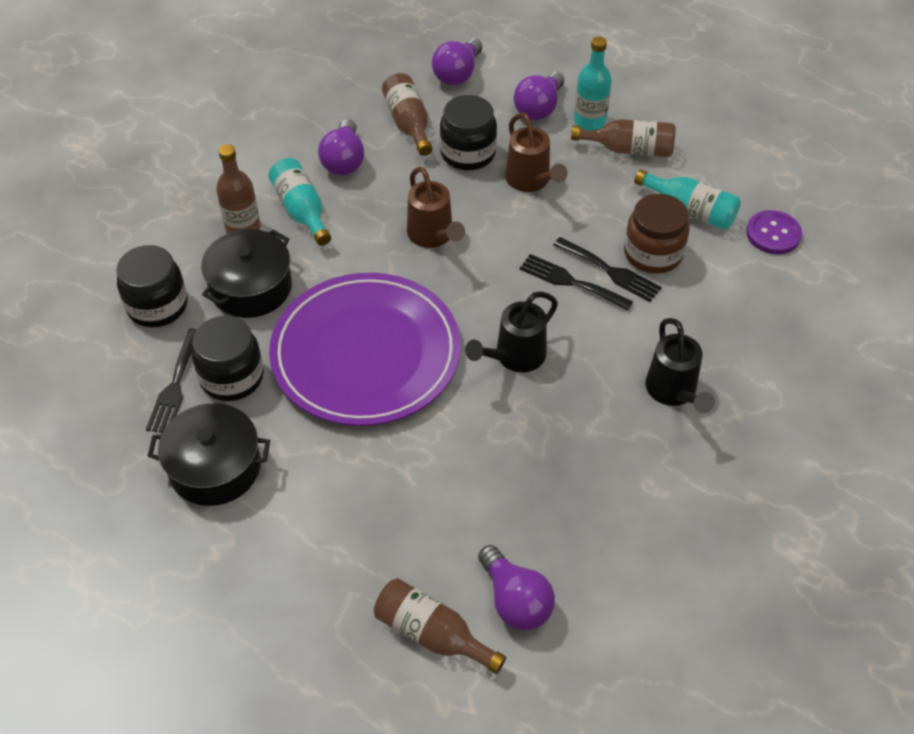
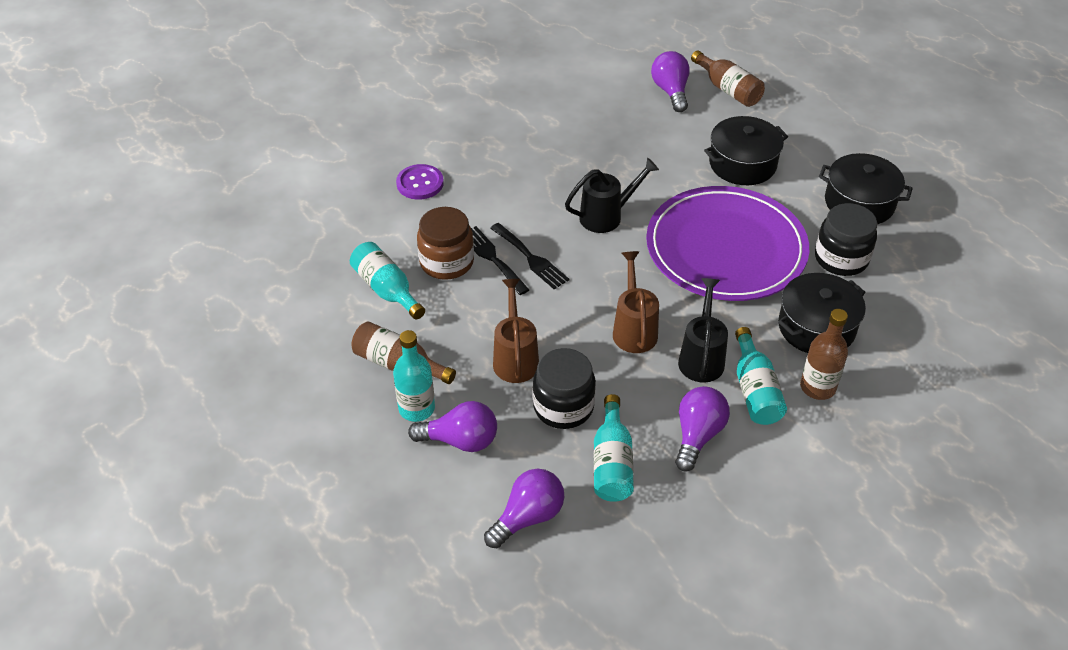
camera: 160 degrees left, 5 degrees down
black jar [116,245,188,327] -> none
black fork [146,328,197,433] -> none
brown bottle [382,73,433,156] -> turquoise bottle [594,394,634,502]
purple light bulb [514,72,564,120] -> purple light bulb turned 45 degrees clockwise [408,401,497,452]
black watering can [645,318,715,413] -> black watering can moved to [678,278,728,383]
purple button [746,210,802,254] -> purple button moved to [396,164,444,200]
none -> black pot [704,116,788,185]

